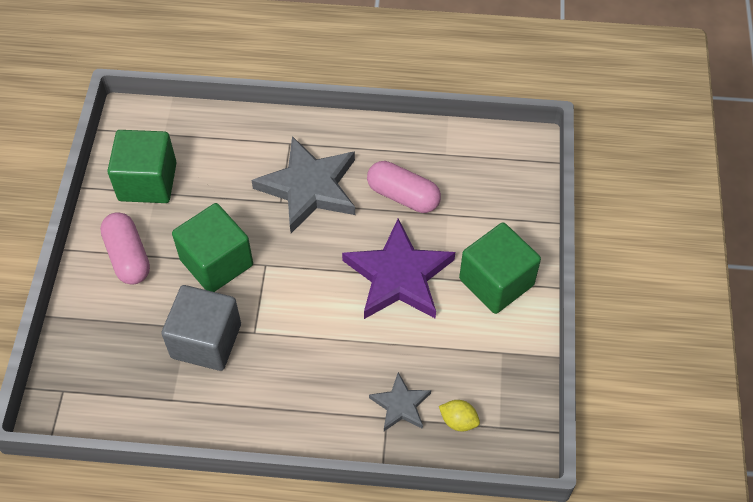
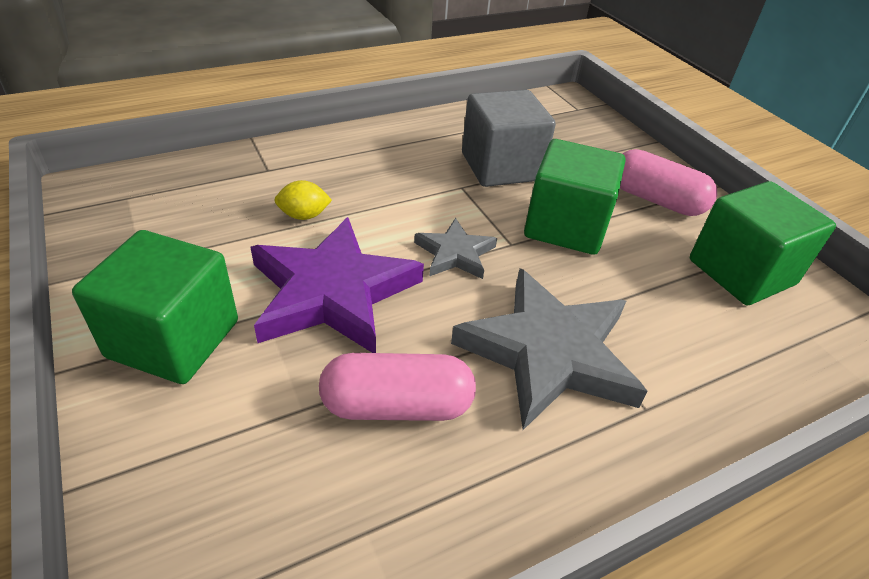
camera: 145 degrees right, 15 degrees down
grey star [369,372,431,431] -> grey star moved to [414,218,497,279]
yellow lemon [439,400,480,431] -> yellow lemon moved to [274,180,332,220]

